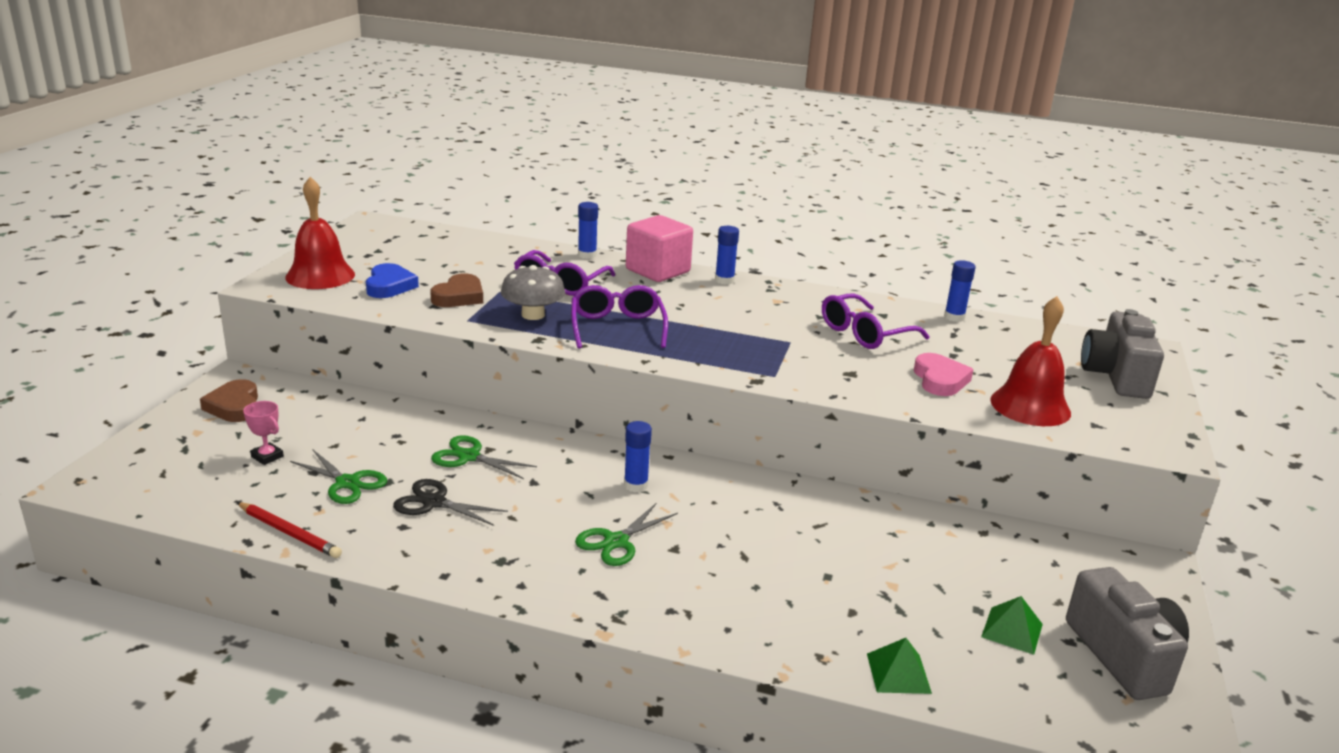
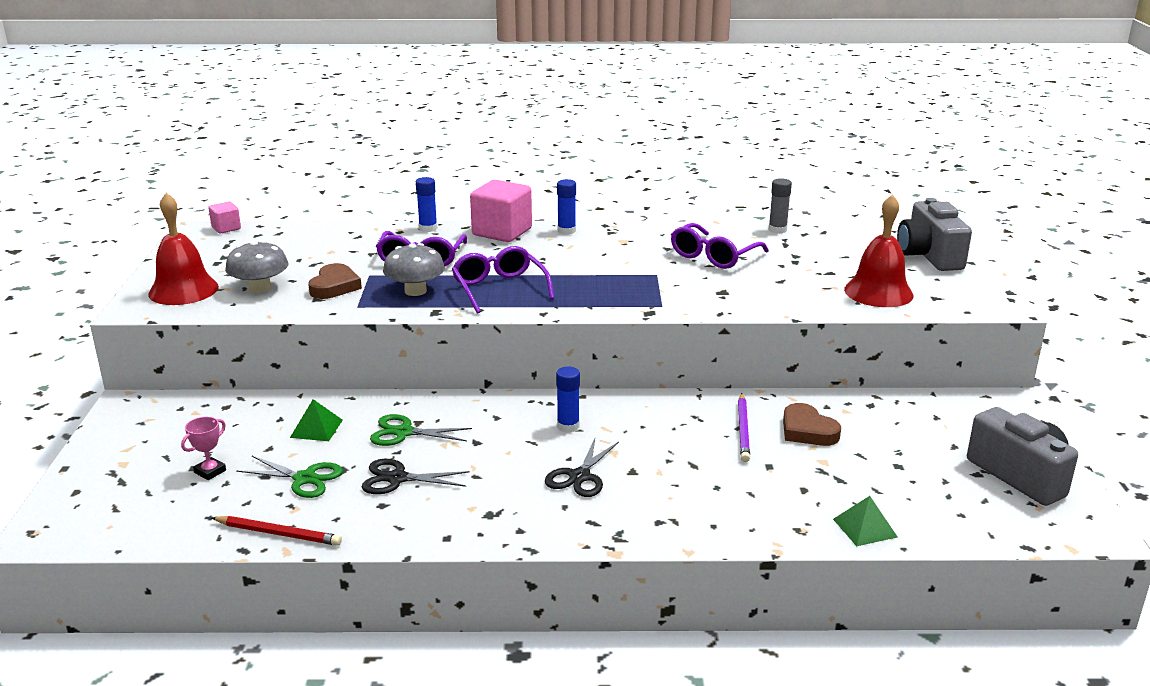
camera: 15 degrees left, 0 degrees up
brown heart [200,379,258,422] -> brown heart moved to [783,403,841,446]
pink trophy [243,401,284,465] -> pink trophy turned 75 degrees counterclockwise [181,417,226,480]
blue heart [366,263,419,298] -> grey mushroom [225,240,288,293]
green scissors [575,502,678,566] -> black scissors [545,439,619,497]
pink heart [914,353,974,396] -> none
blue glue stick [944,260,976,322] -> grey glue stick [769,178,792,234]
green pyramid [981,596,1043,655] -> green pyramid moved to [290,399,343,441]
none -> pink cube [208,202,241,234]
none -> purple pencil [738,393,750,462]

